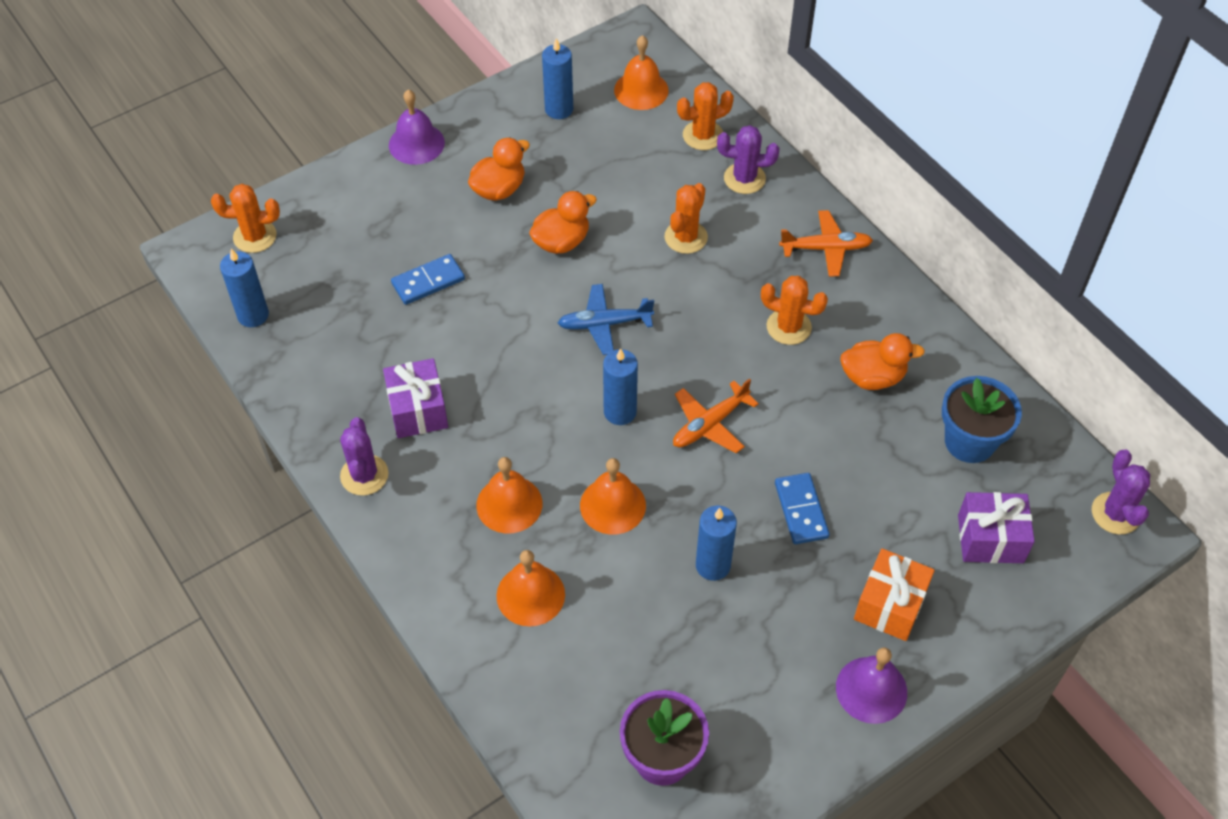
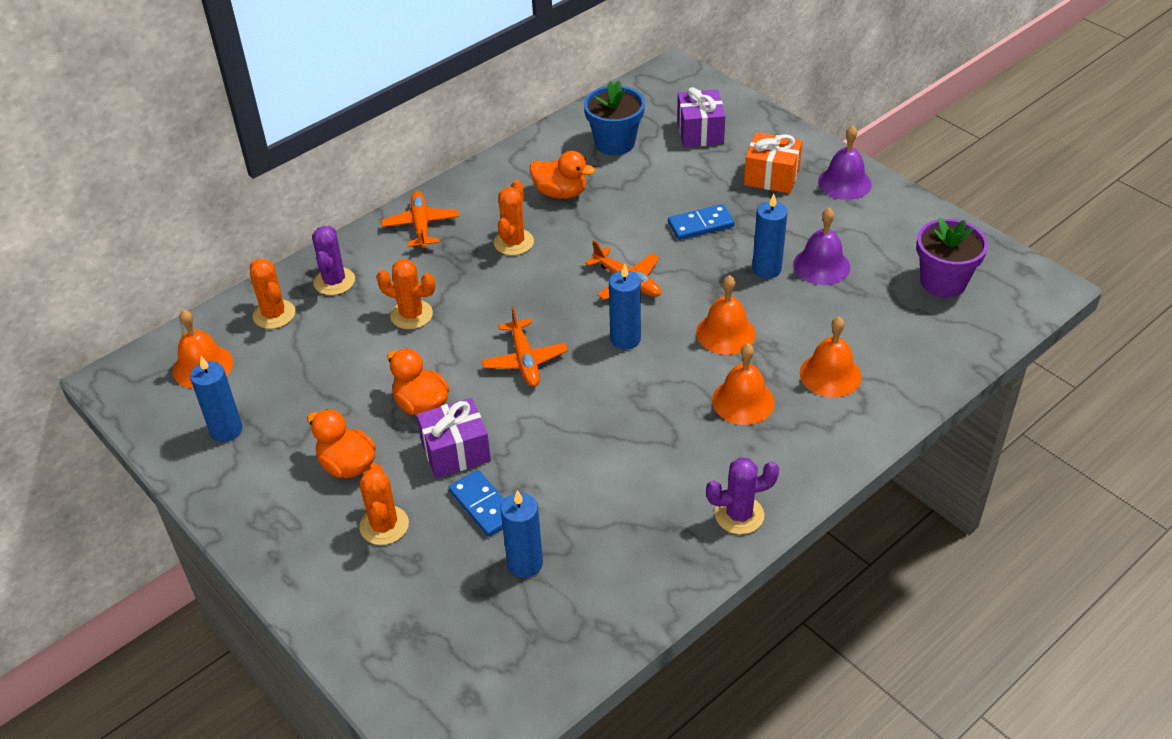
camera: 95 degrees left, 10 degrees down
orange cactus [211,184,280,253] -> orange cactus moved to [359,463,409,545]
blue candle [220,249,269,327] -> blue candle moved to [501,490,543,578]
purple gift [383,358,448,438] -> purple gift moved to [416,398,491,478]
purple bell [389,90,445,165] -> purple bell moved to [793,208,850,285]
blue plane [558,284,654,355] -> orange plane [482,307,568,387]
orange duck [840,333,925,390] -> orange duck turned 120 degrees clockwise [530,151,595,199]
purple cactus [1092,449,1150,534] -> none

